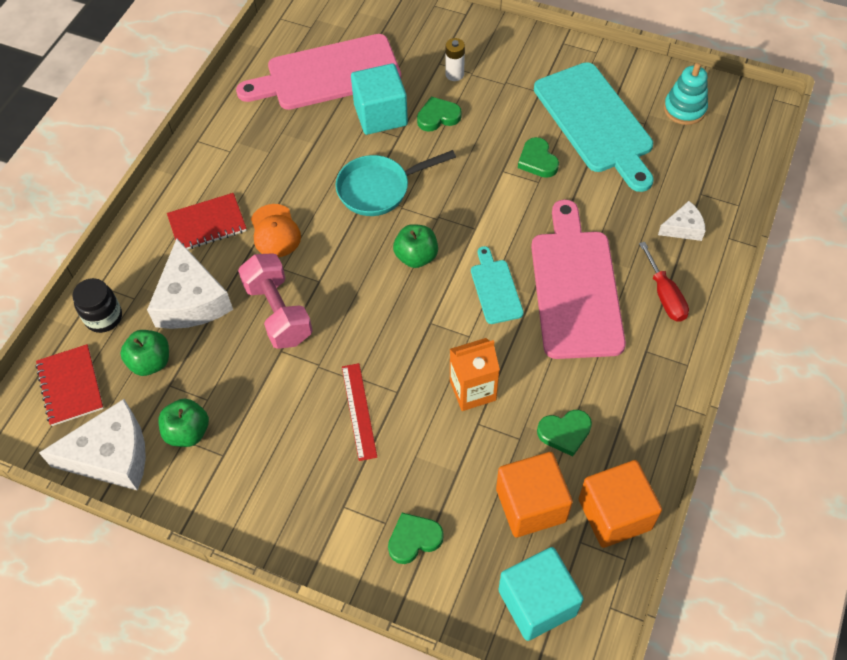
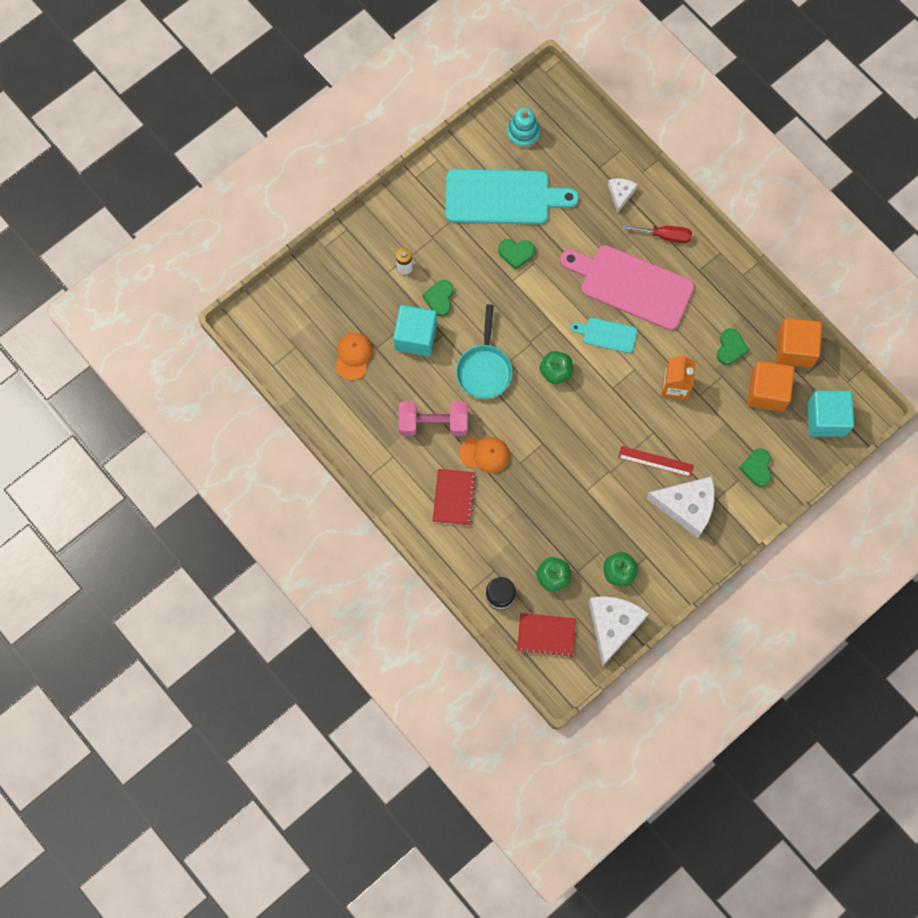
camera: 65 degrees left, 15 degrees up
white cheese [147,238,233,329] -> white cheese moved to [646,476,715,538]
pink cutting board [236,34,401,110] -> orange cap [335,333,373,380]
pink dumbbell [238,253,313,349] -> pink dumbbell moved to [399,401,467,436]

